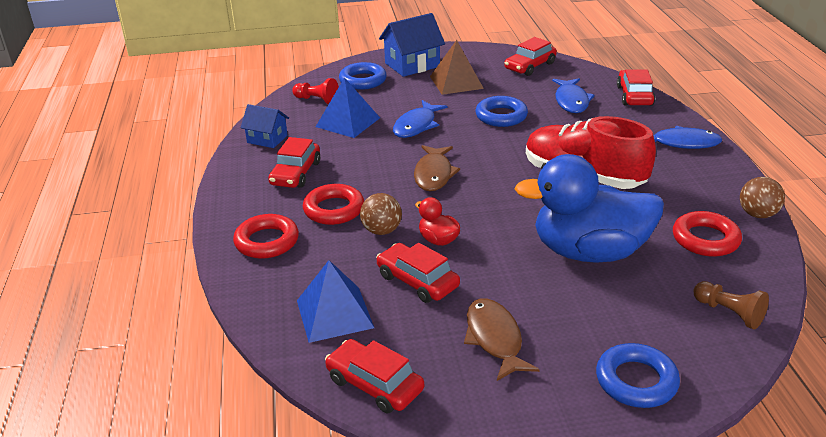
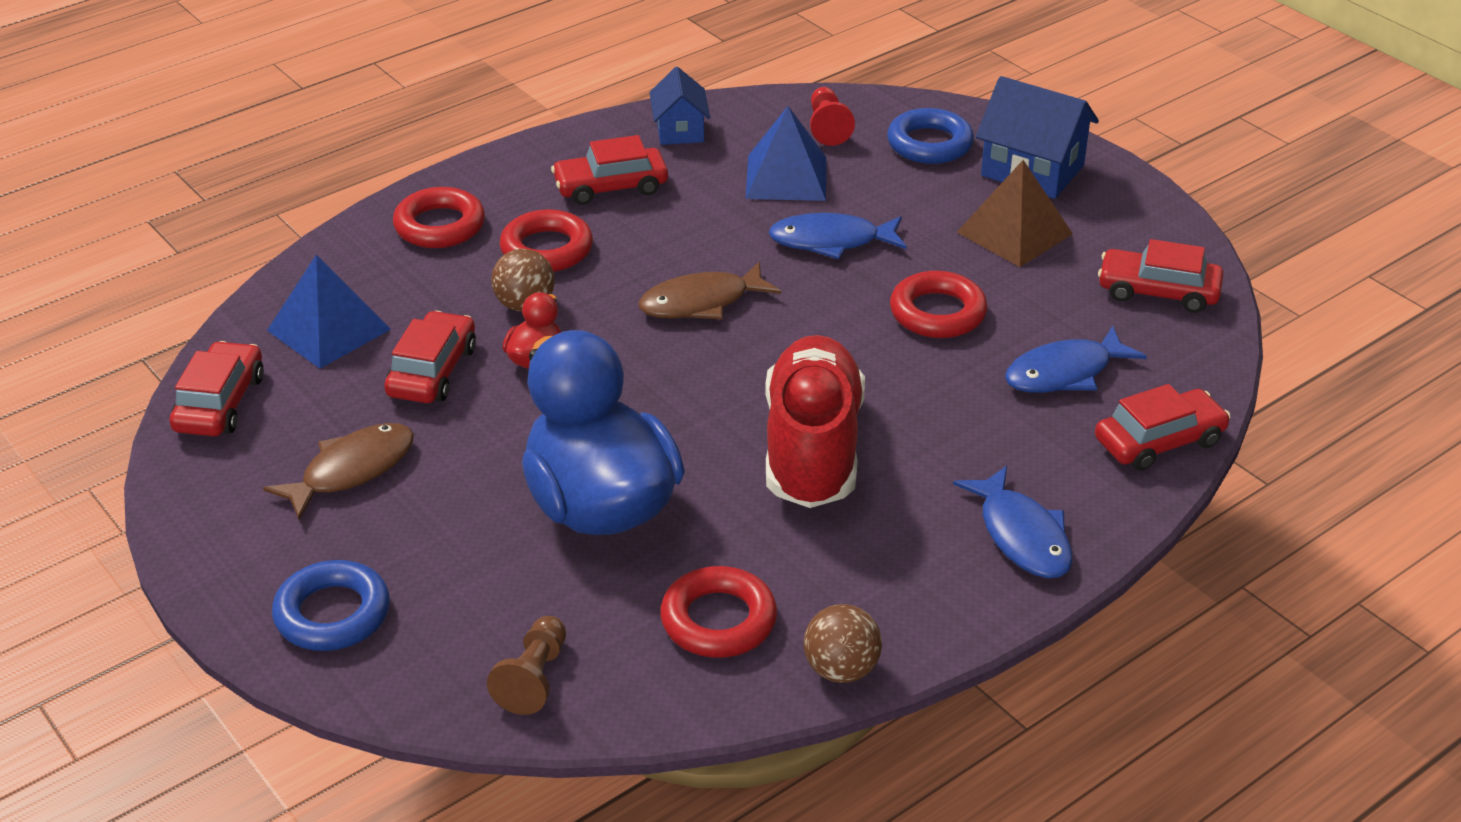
camera: 60 degrees right, 5 degrees up
blue ring [476,96,528,127] -> red ring [890,271,988,338]

